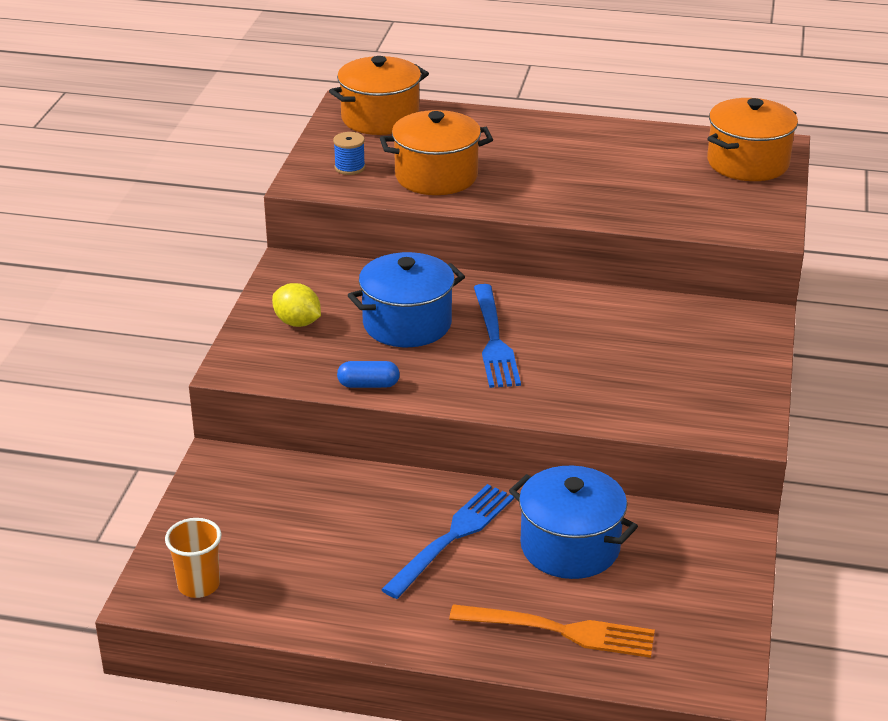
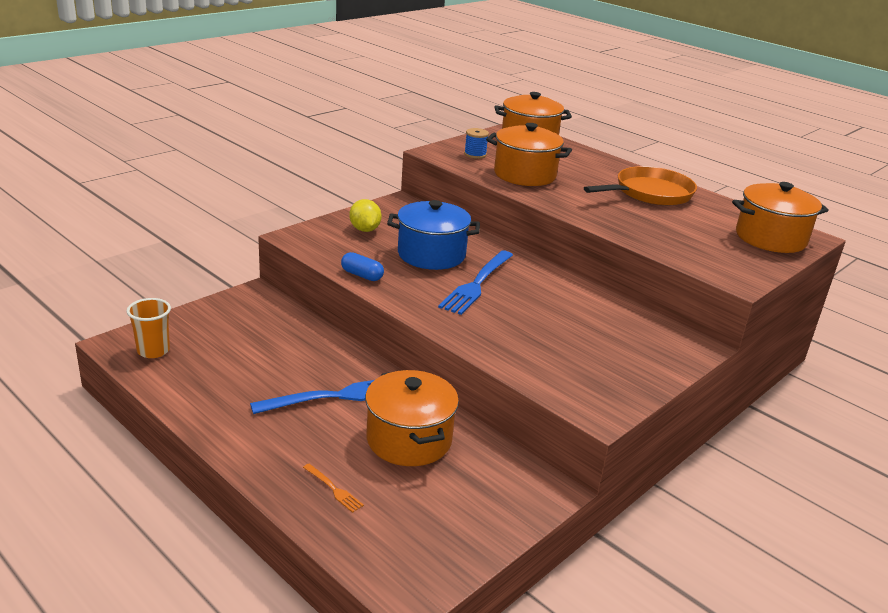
camera: 30 degrees right, 5 degrees down
orange fork [449,604,655,658] -> orange fork [303,464,364,513], size x0.46
blue pot [509,466,638,579] -> orange pot [365,370,459,466]
none -> orange pan [584,166,697,206]

